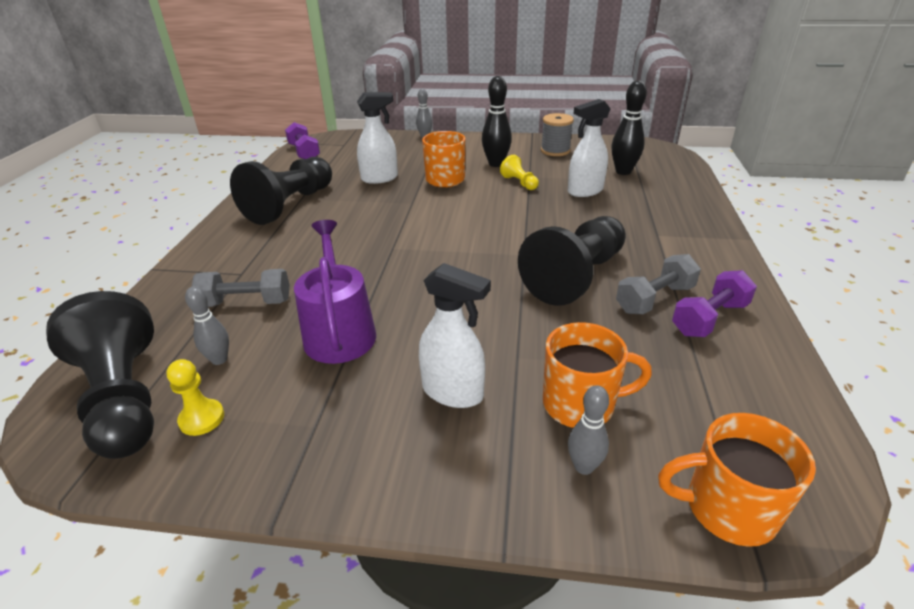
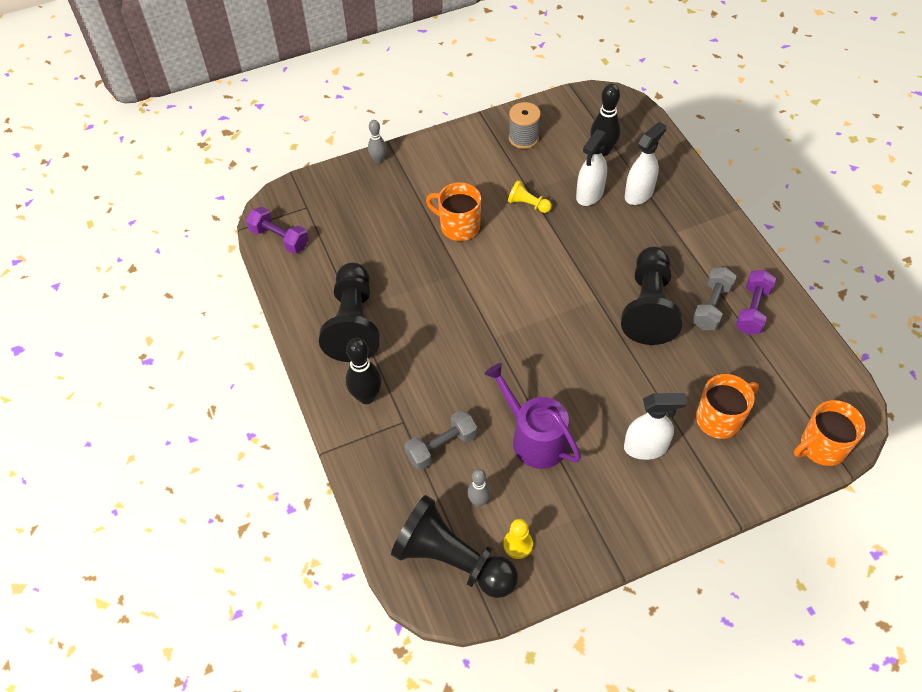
camera: 30 degrees left, 20 degrees up
white spray bottle [357,92,398,184] -> white spray bottle moved to [625,122,666,205]
black bowling pin [482,76,512,167] -> black bowling pin moved to [346,338,382,404]
grey bowling pin [568,385,609,475] -> none

